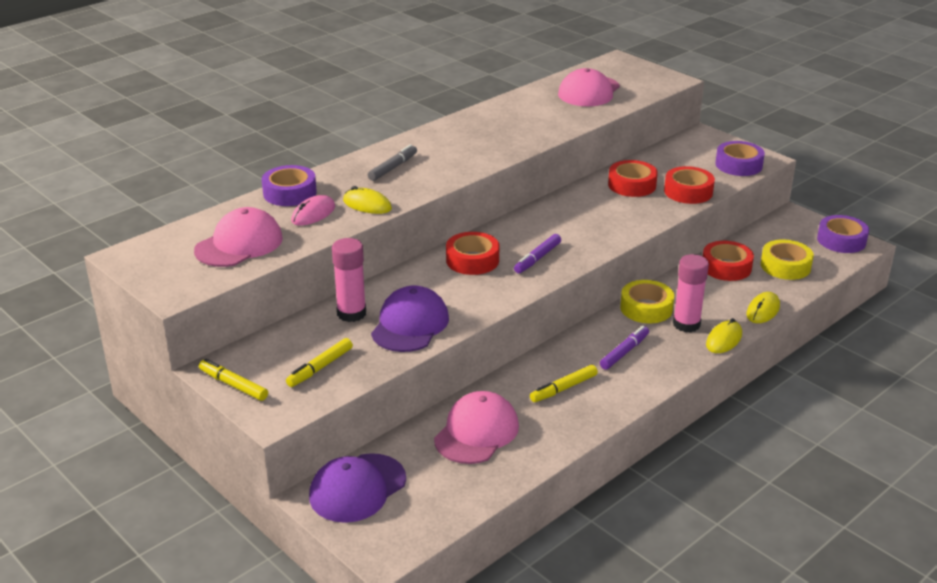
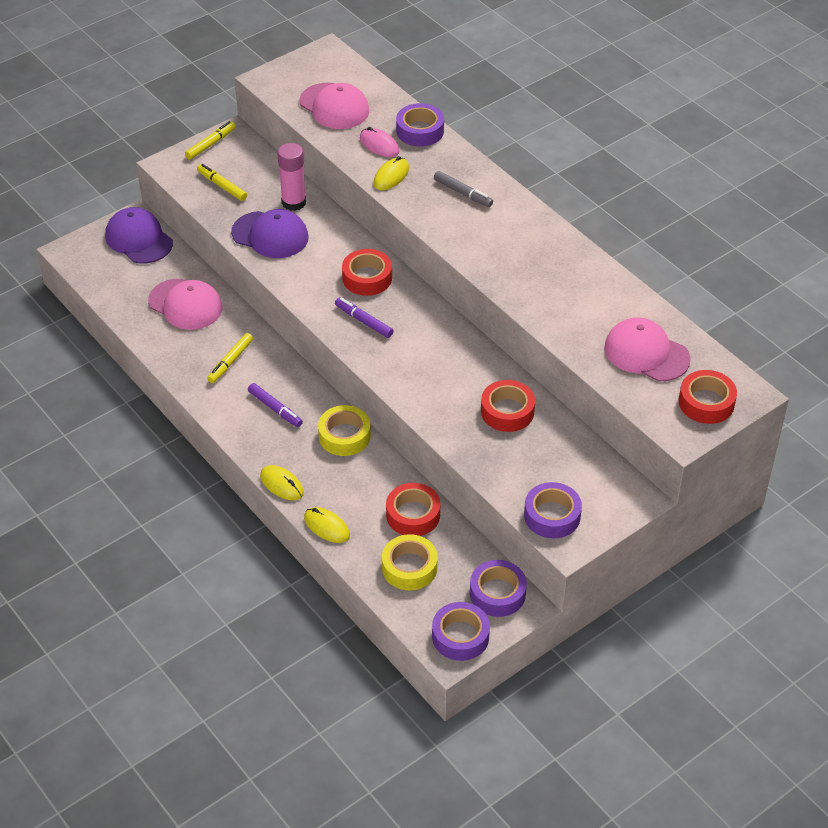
camera: 95 degrees right, 15 degrees up
yellow marker [530,365,598,402] -> yellow marker turned 120 degrees counterclockwise [207,333,253,383]
red tape [664,166,715,204] -> red tape moved to [679,370,737,424]
pink glue stick [673,254,709,332] -> none
none -> purple tape [470,560,527,617]

